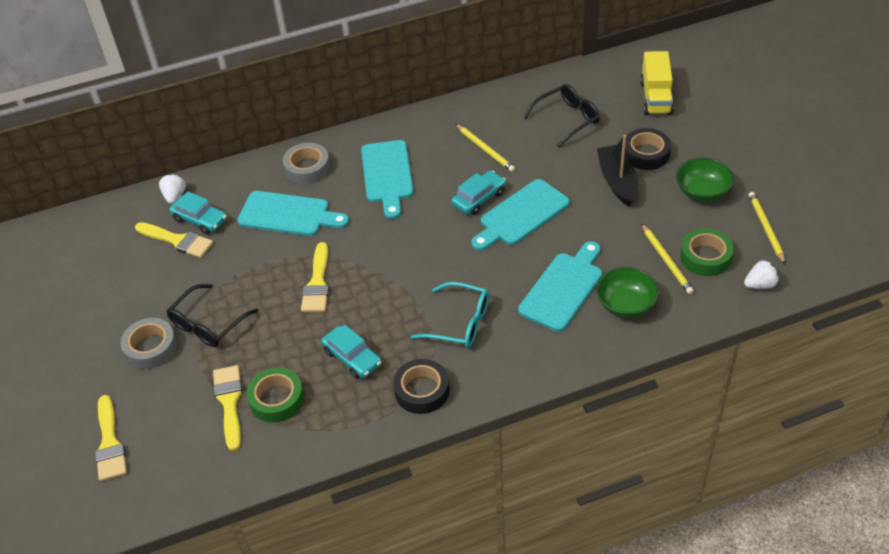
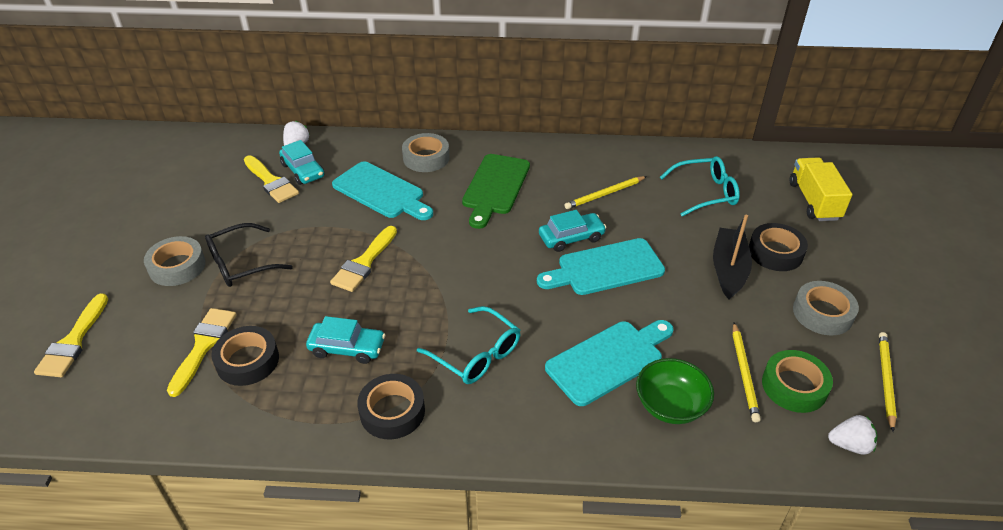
camera: 20 degrees right, 5 degrees down
green tape [247,368,304,423] -> black tape [211,326,279,386]
turquoise car [321,325,382,379] -> turquoise car turned 60 degrees counterclockwise [306,316,385,364]
turquoise cutting board [361,140,414,219] -> green cutting board [462,154,530,229]
yellow pencil [456,124,515,172] -> yellow pencil turned 75 degrees clockwise [564,176,647,209]
black glasses [523,84,600,148] -> turquoise glasses [660,156,740,217]
yellow truck [640,51,674,115] -> yellow truck turned 150 degrees clockwise [789,157,852,221]
green bowl [676,158,734,202] -> grey tape [793,281,859,336]

